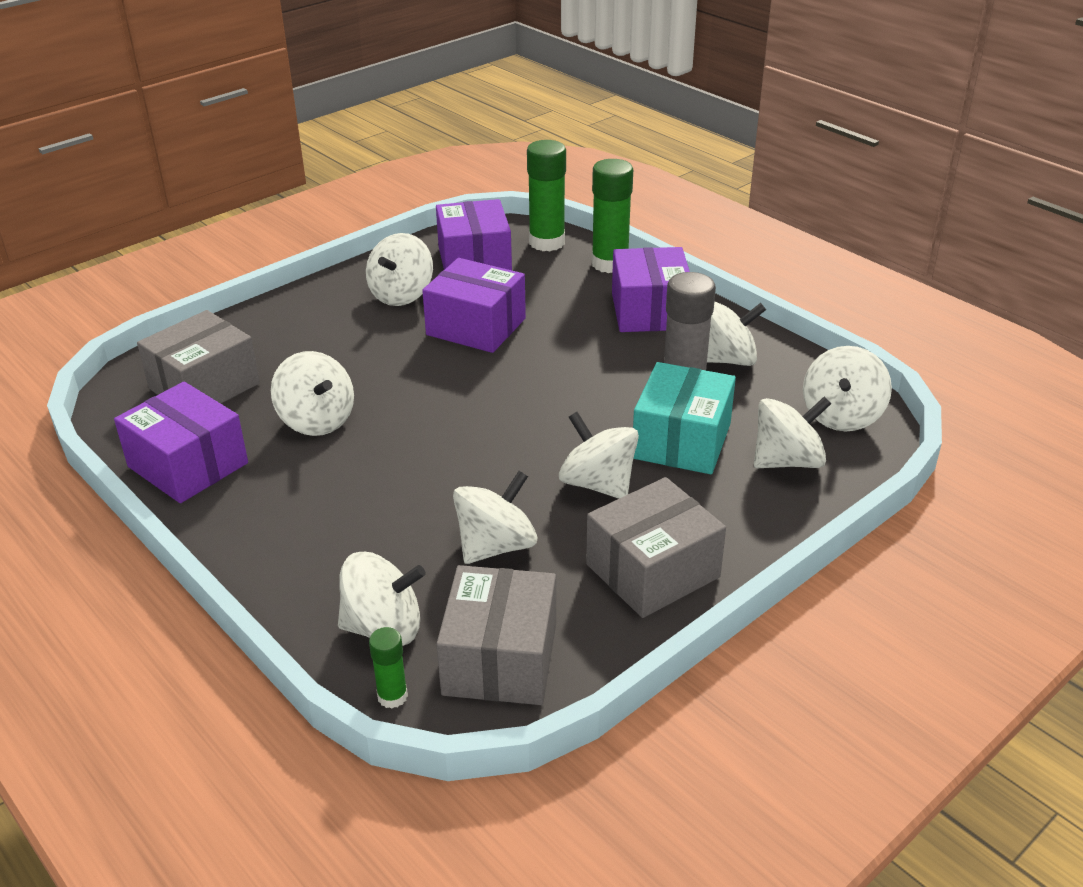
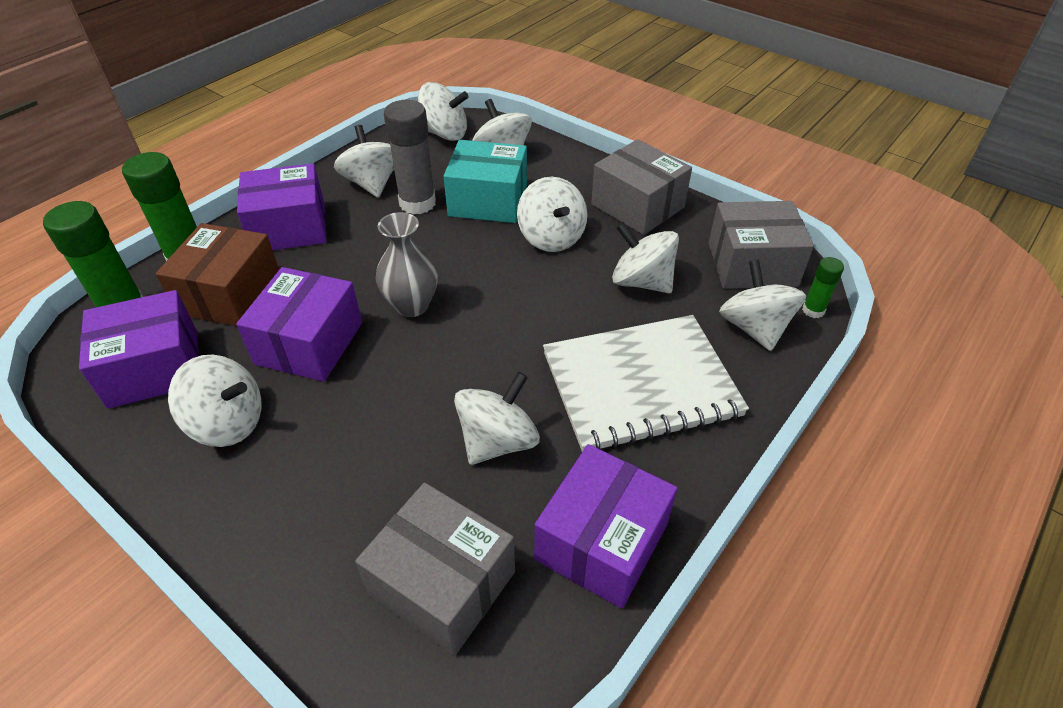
camera: 100 degrees left, 10 degrees up
white spinning top [559,412,639,499] -> white spinning top turned 60 degrees counterclockwise [517,177,587,252]
none -> brown box [156,223,279,326]
none -> grey vase [376,212,438,317]
none -> white notebook [543,315,749,452]

